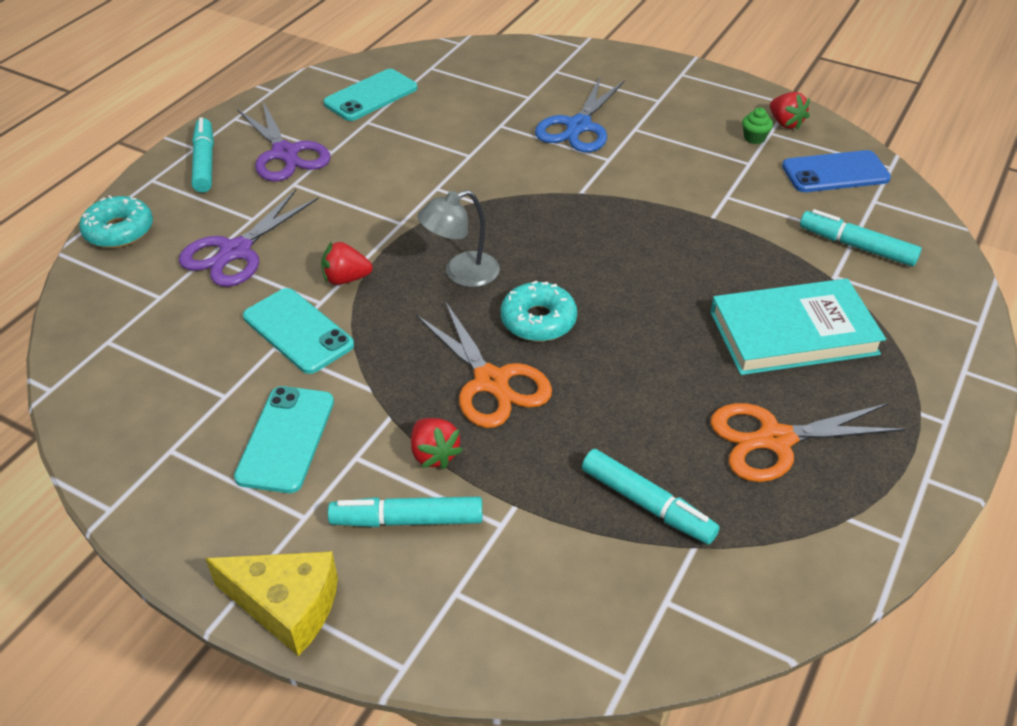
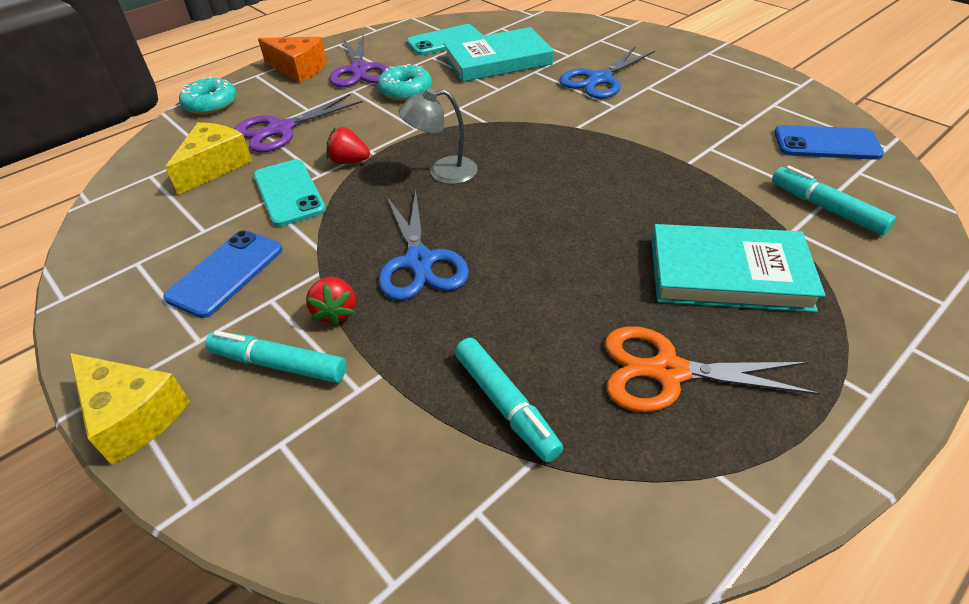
camera: 20 degrees right, 0 degrees up
turquoise marker [192,117,214,193] -> orange cheese [258,37,327,82]
turquoise phone [234,386,334,493] -> blue phone [163,230,282,318]
orange scissors [416,301,552,428] -> blue scissors [379,189,469,300]
turquoise donut [501,281,577,342] -> turquoise donut moved to [378,64,432,101]
green cupcake [742,108,773,144] -> none
red strawberry [770,92,810,130] -> none
none -> yellow cheese [165,122,252,195]
none -> turquoise book [443,27,553,82]

